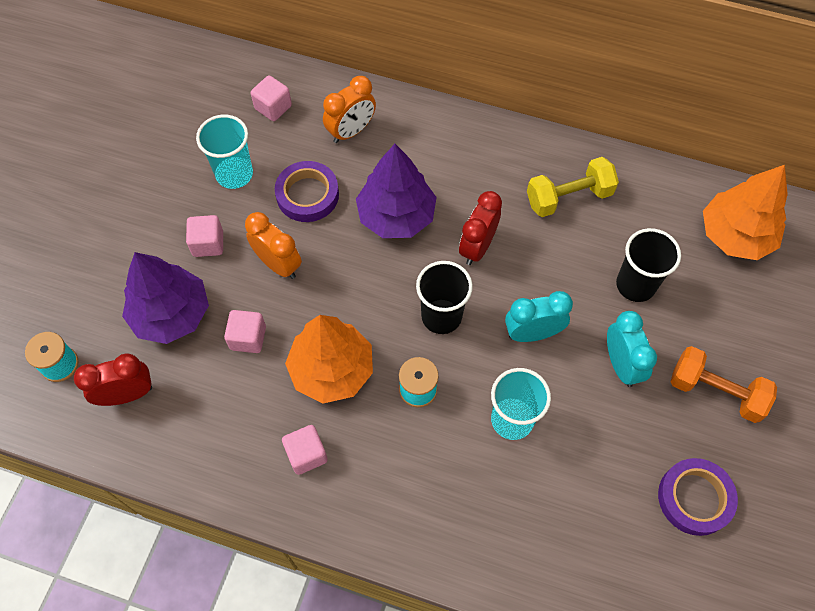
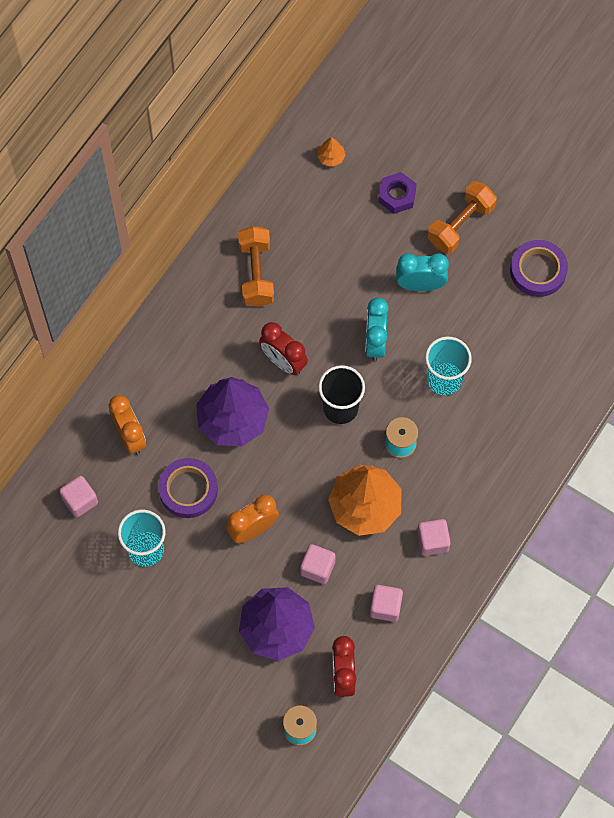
camera: 75 degrees left, 5 degrees up
pink cube [186,215,223,257] -> pink cube moved to [370,585,403,622]
yellow dumbbell [527,157,619,217] -> orange dumbbell [238,226,274,307]
black cup [616,228,681,302] -> none
orange tree [703,165,788,260] -> orange tree [317,137,345,167], size x0.41
none -> purple nut [378,172,417,214]

